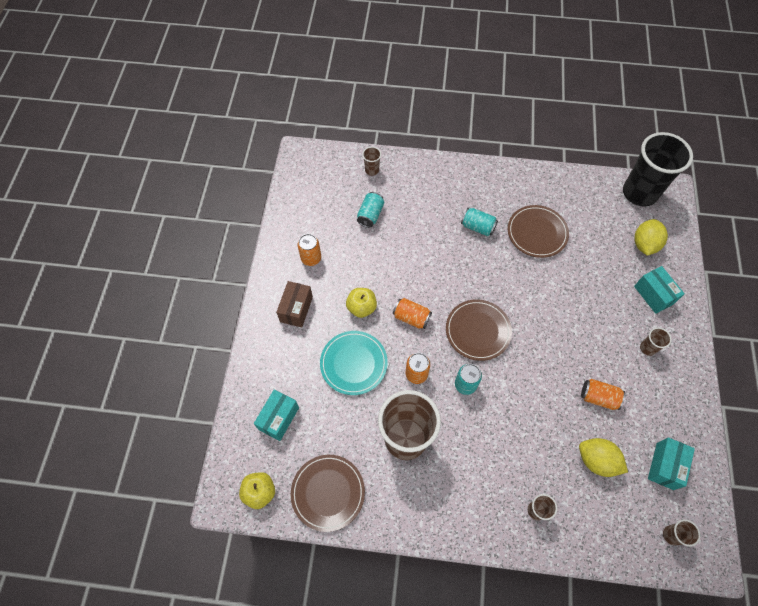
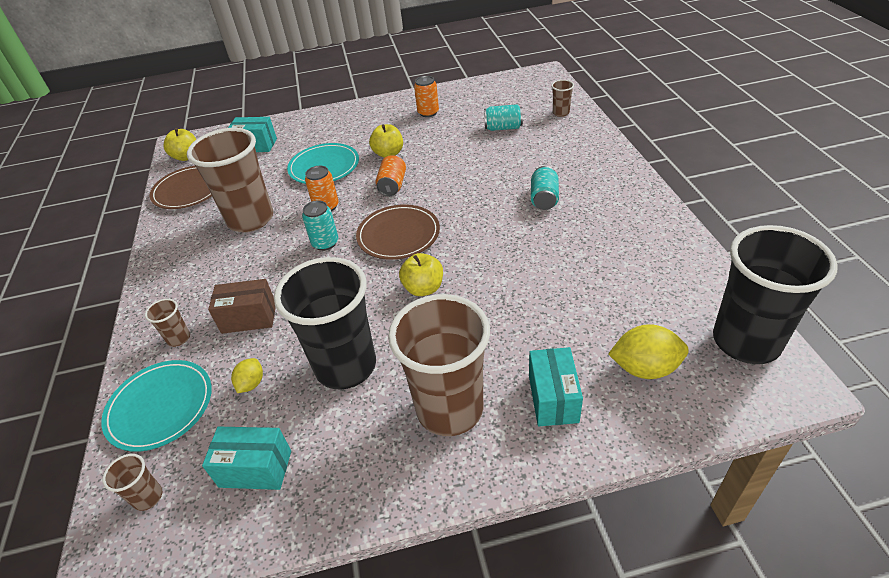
camera: 75 degrees right, 20 degrees down
brown box [276,281,313,328] -> brown box moved to [208,279,275,334]
brown plate [508,205,569,258] -> none
yellow lemon [579,438,628,477] -> yellow lemon [231,358,263,393], size x0.57
orange can [581,379,626,410] -> black cup [274,257,376,389]
turquoise box [634,266,685,314] -> turquoise box turned 45 degrees counterclockwise [529,347,583,426]
brown cup [640,327,672,356] -> brown cup [388,294,490,436], size x2.45
none -> turquoise plate [101,360,212,452]
none -> yellow apple [399,253,443,296]

